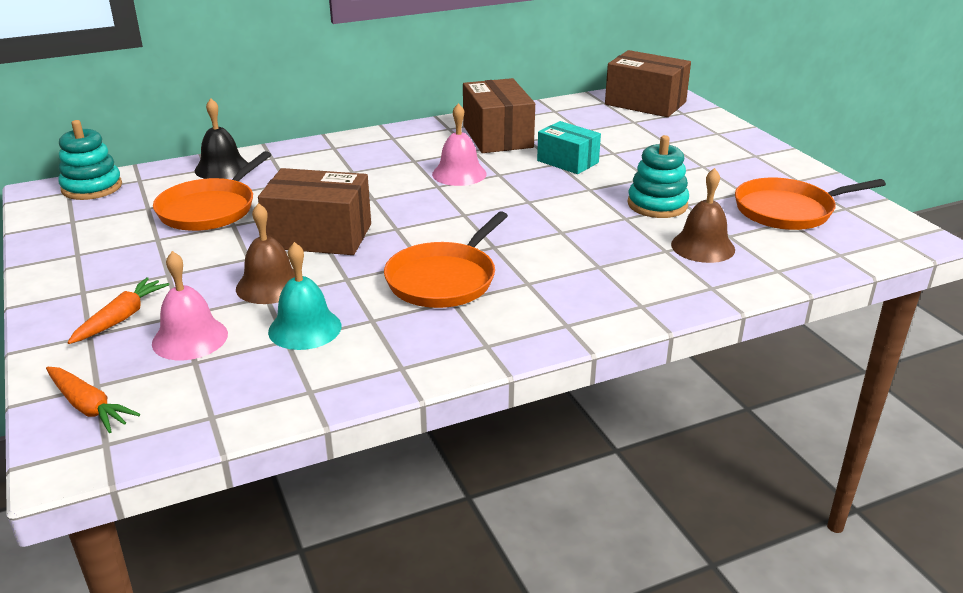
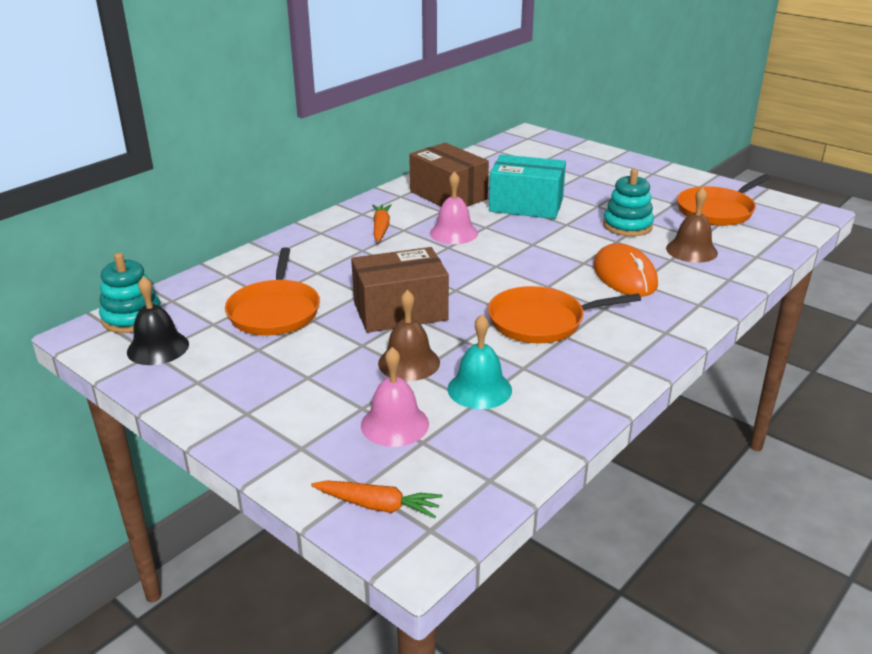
camera: 25 degrees left, 0 degrees up
orange carrot [67,277,170,344] -> orange carrot moved to [372,204,392,242]
black bell [195,98,248,179] -> black bell moved to [127,276,189,365]
orange pan [384,211,508,308] -> orange pan turned 75 degrees clockwise [488,286,641,343]
turquoise box [537,121,601,174] -> turquoise box [489,154,566,219], size x1.54
brown box [605,50,691,117] -> none
none -> orange mouse [593,243,658,297]

